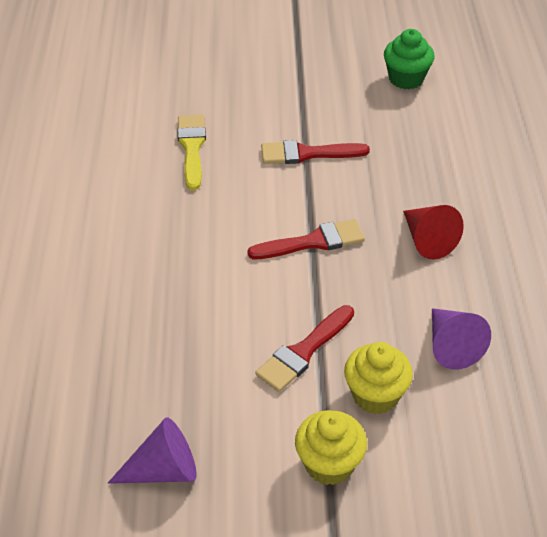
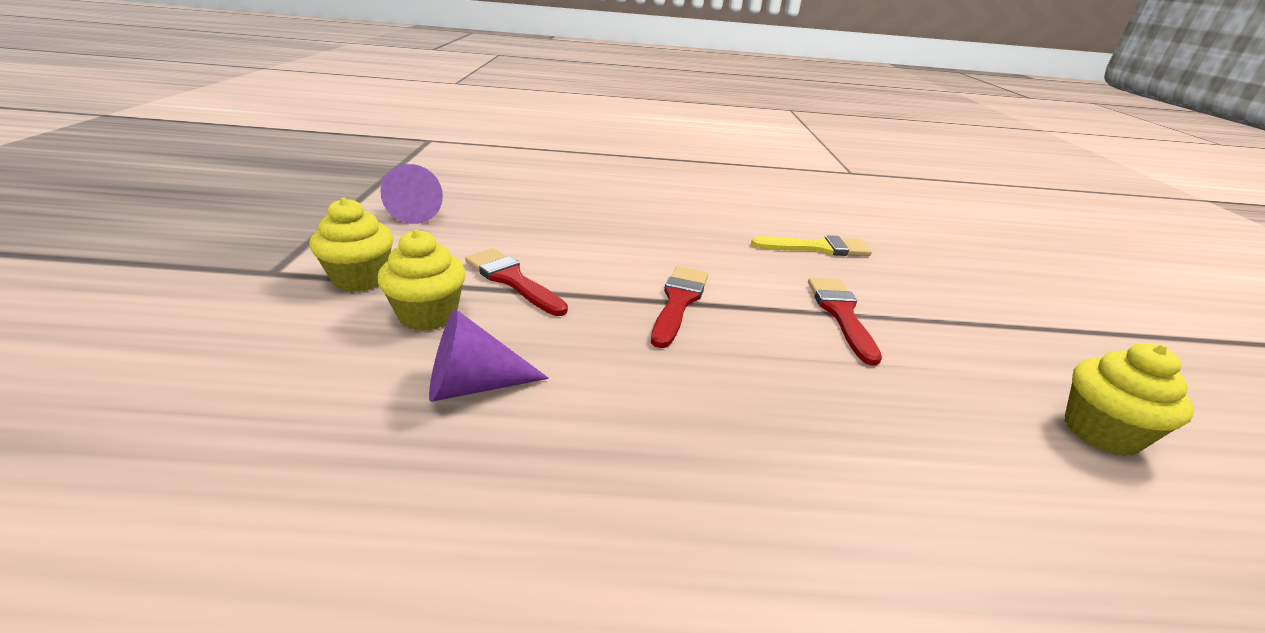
camera: 90 degrees right, 15 degrees down
red brush [248,219,365,259] -> red brush turned 150 degrees counterclockwise [651,266,708,348]
green cupcake [384,29,435,89] -> yellow cupcake [1064,343,1194,456]
red cone [403,205,464,260] -> none

